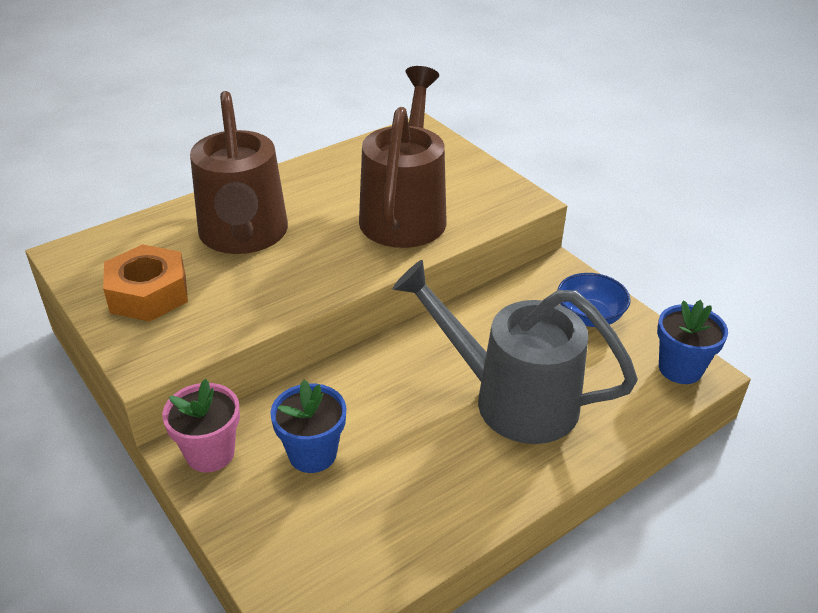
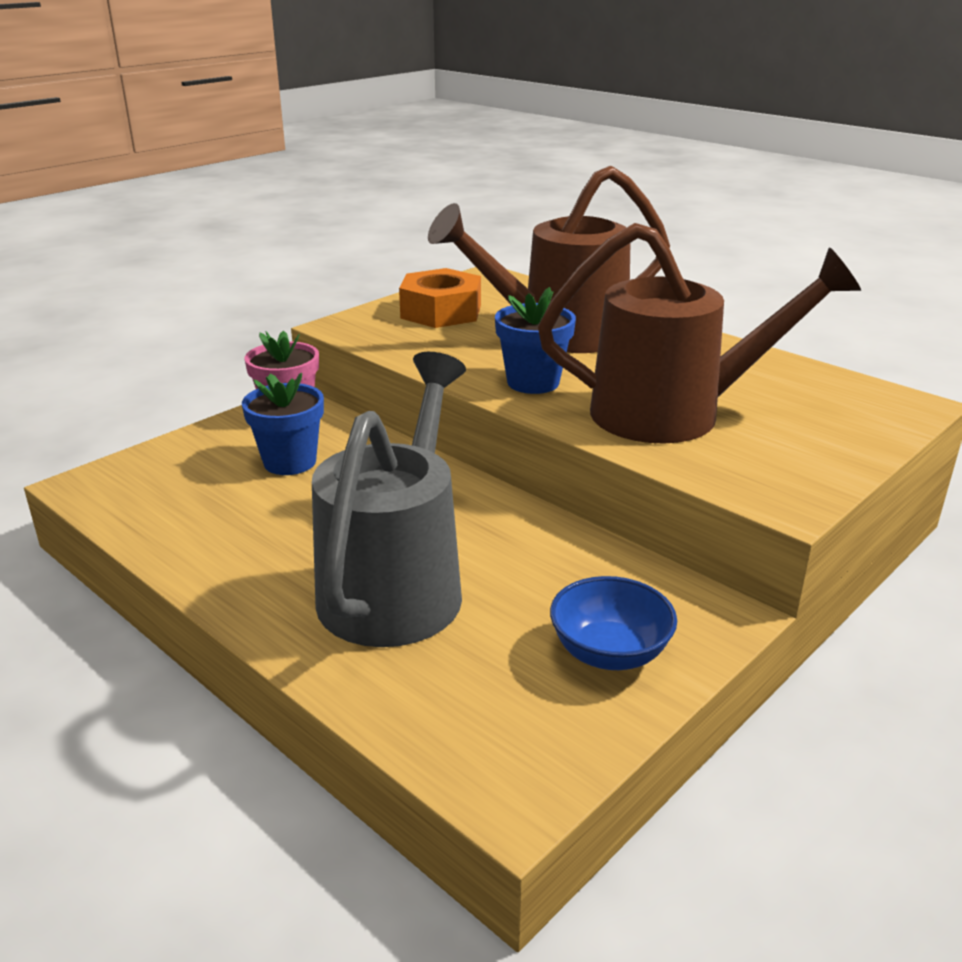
camera: 80 degrees right, 10 degrees down
blue flower pot [657,300,728,384] -> blue flower pot moved to [495,287,576,394]

